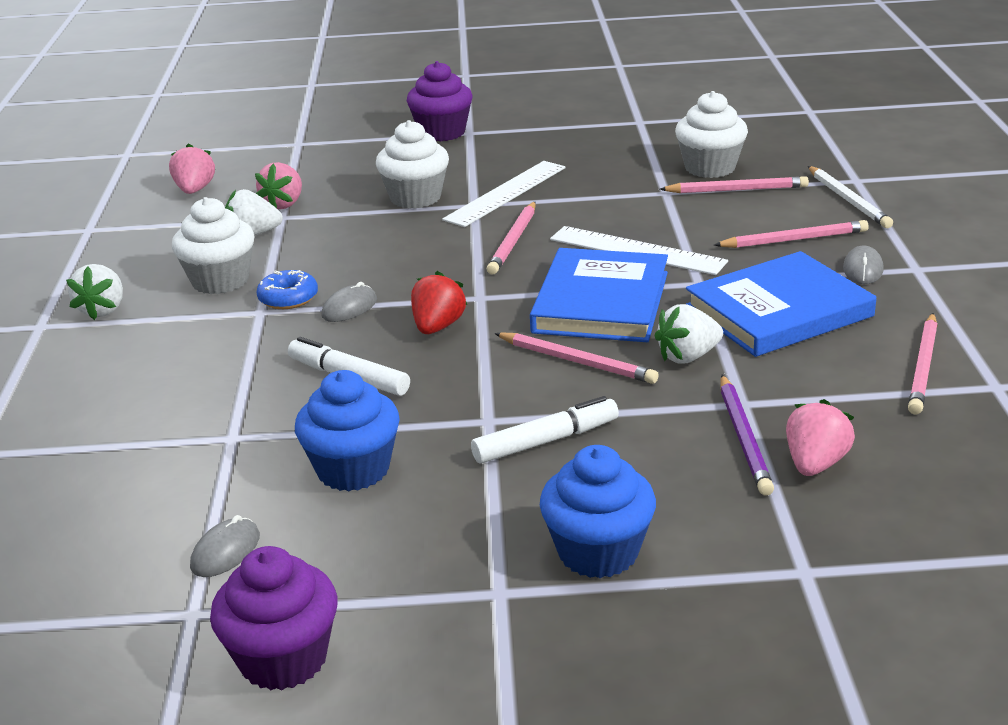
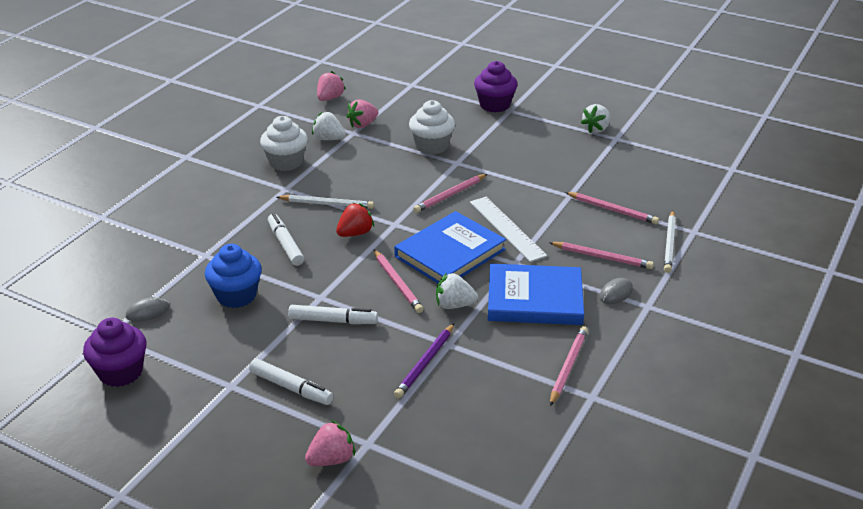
camera: 30 degrees right, 5 degrees up
white strawberry [66,264,123,320] -> white strawberry moved to [581,104,610,133]
blue donut [256,270,318,309] -> none
grey mouse [321,282,377,322] -> white pencil [277,195,374,209]
white ruler [442,161,566,227] -> none
blue cupcake [540,445,656,578] -> white marker [249,359,333,405]
white cupcake [675,91,748,178] -> none
pink strawberry [786,399,855,476] -> pink strawberry moved to [305,420,355,466]
pink pencil [908,313,937,415] -> pink pencil turned 150 degrees clockwise [550,326,588,406]

